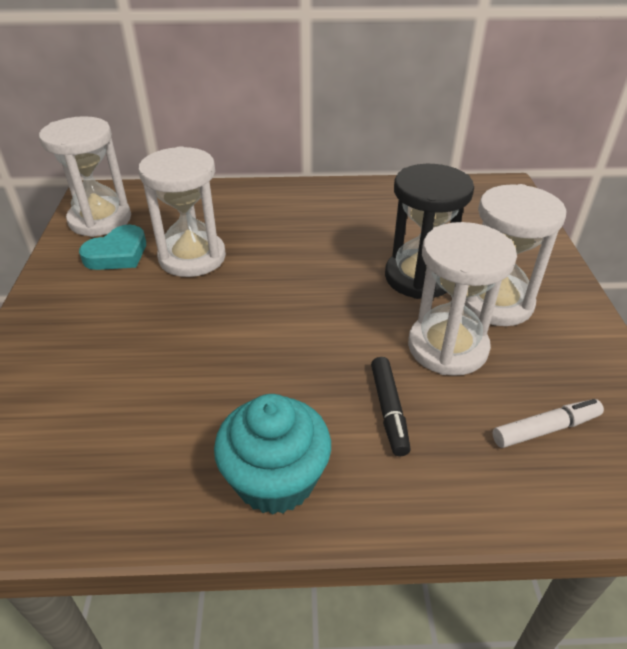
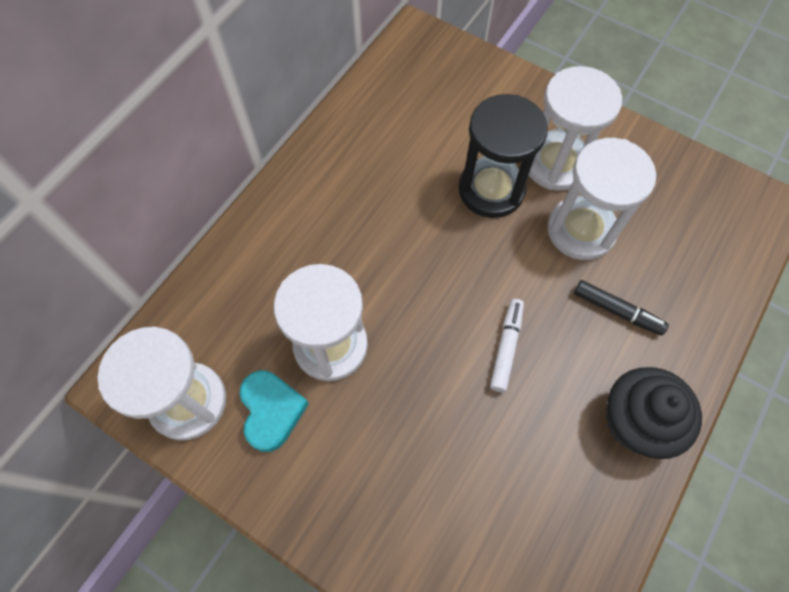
camera: 55 degrees left, 25 degrees up
turquoise cupcake [214,394,331,515] -> black cupcake [606,367,702,459]
white marker [493,399,604,448] -> white marker moved to [490,299,524,392]

